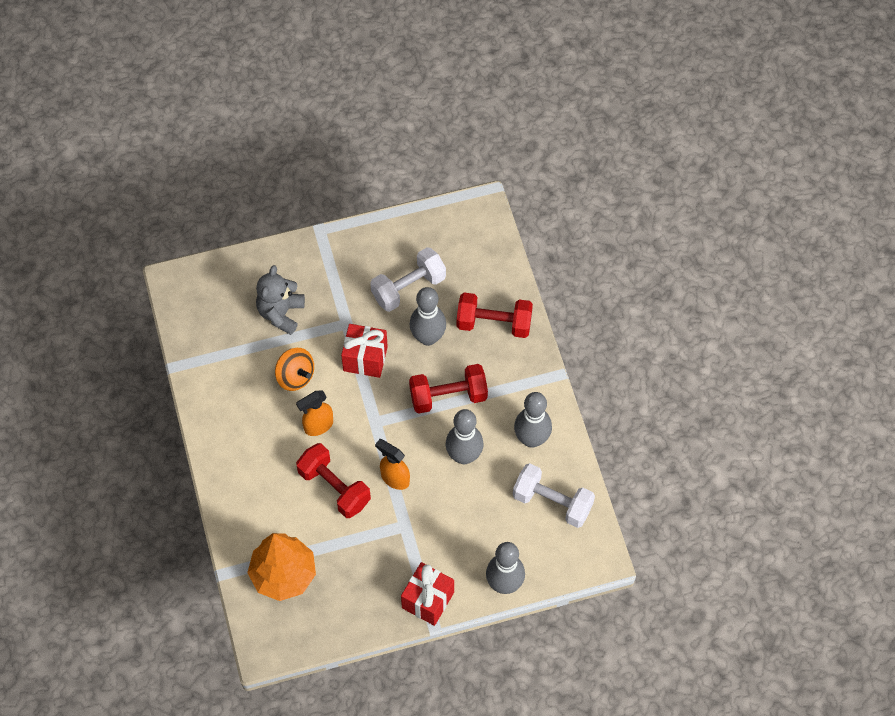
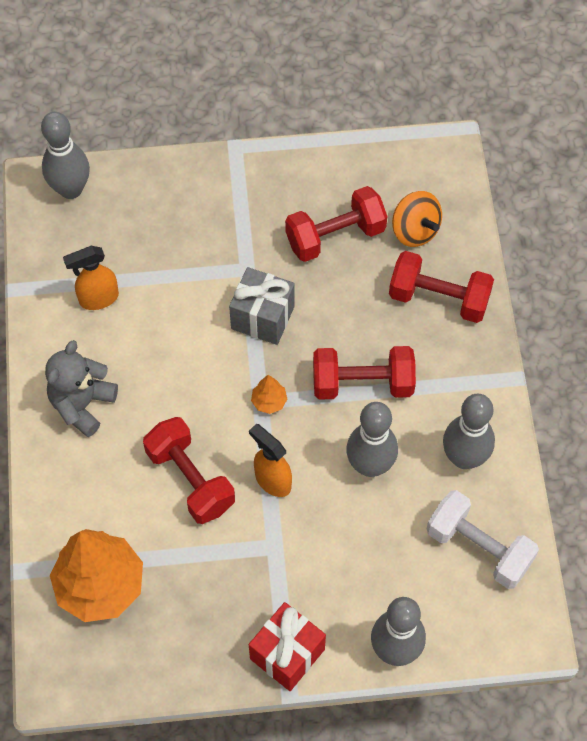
camera: 10 degrees right, 0 degrees up
grey teddy bear [256,265,305,335] -> grey teddy bear moved to [45,340,118,437]
orange spinning top [275,348,314,391] -> orange spinning top moved to [392,191,442,247]
orange spray bottle [296,391,333,436] -> orange spray bottle moved to [63,246,119,310]
red gift [341,324,388,378] -> grey gift [229,267,295,345]
white dumbbell [370,247,446,312] -> red dumbbell [285,186,387,262]
grey bowling pin [410,287,446,346] -> grey bowling pin moved to [41,112,90,199]
none -> orange tree [251,375,287,414]

